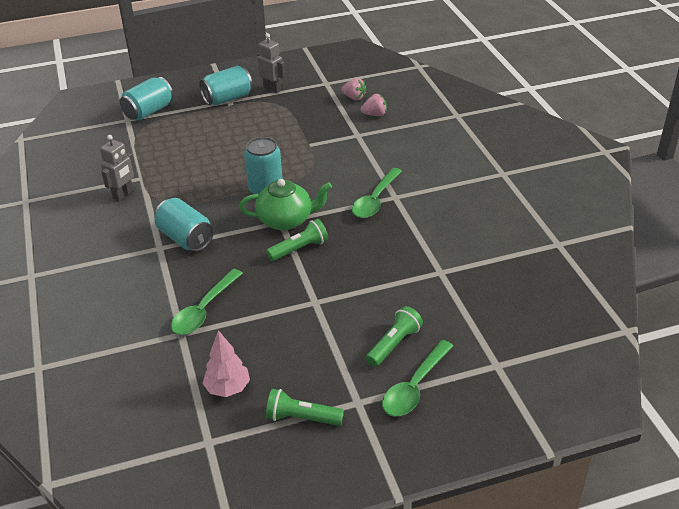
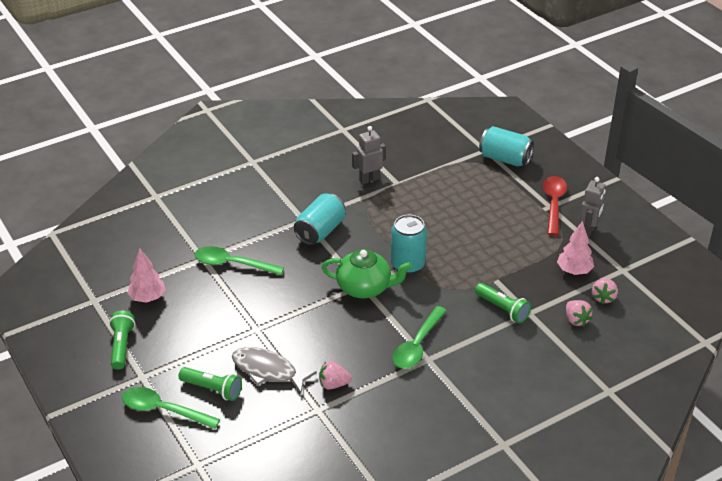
camera: 75 degrees right, 0 degrees up
grey robot [100,135,136,201] -> grey robot turned 135 degrees clockwise [352,126,386,184]
turquoise can [199,66,253,105] -> red spoon [543,176,567,236]
green teapot [239,179,332,230] -> green teapot turned 60 degrees counterclockwise [322,249,412,299]
green flashlight [266,219,328,261] -> green flashlight moved to [475,283,531,323]
green spoon [352,168,402,218] -> green spoon turned 75 degrees counterclockwise [392,306,447,369]
none -> grey fish [232,347,317,393]
none -> pink strawberry [319,361,352,389]
none -> pink tree [557,221,594,275]

